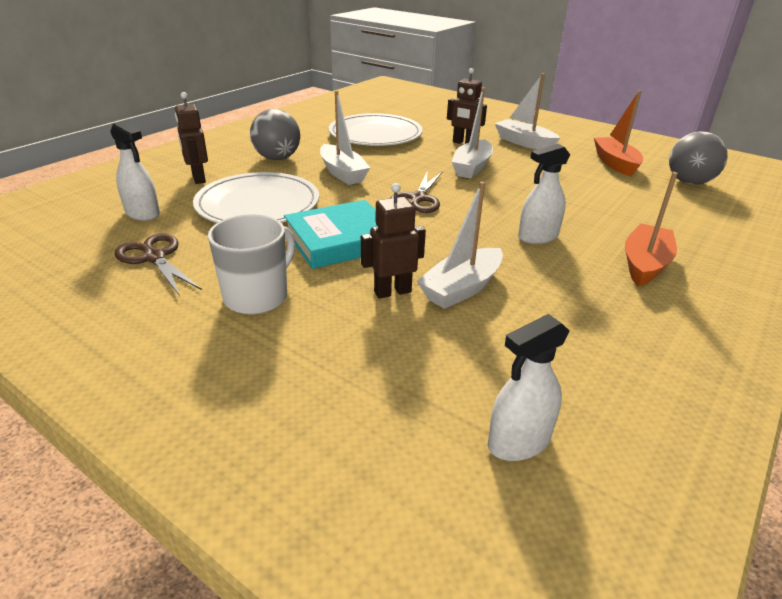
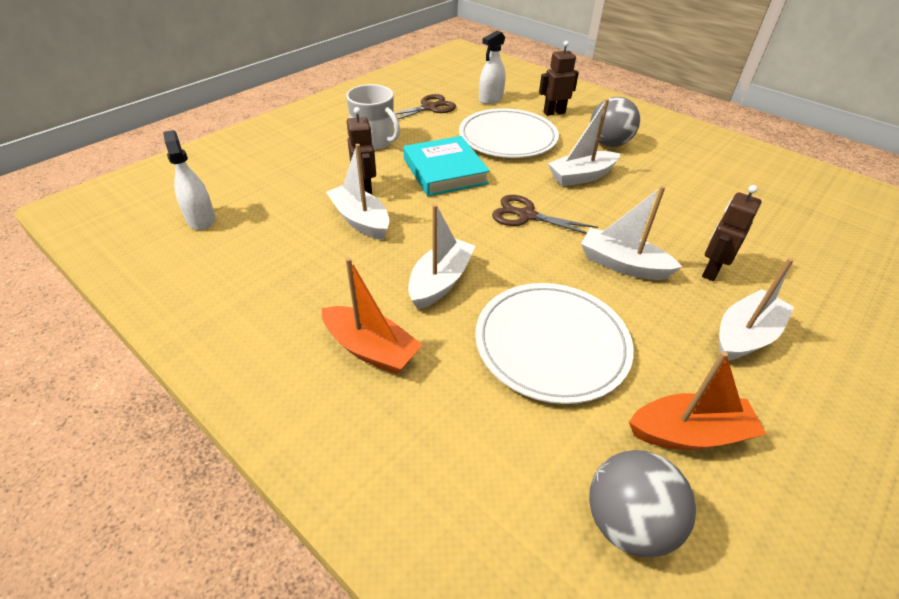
camera: 95 degrees right, 10 degrees up
white plate [328,113,423,146] -> white plate moved to [475,283,634,404]
white spray bottle [518,144,570,244] -> white boat [408,204,475,310]

